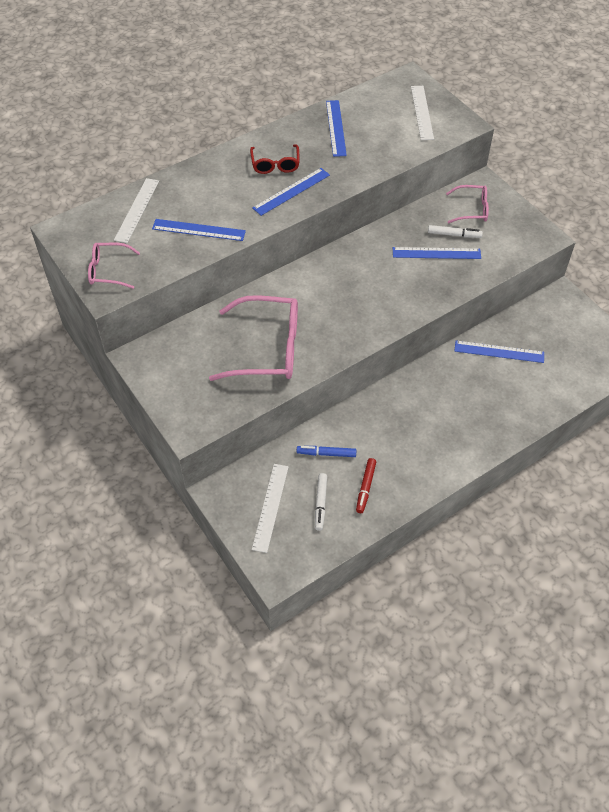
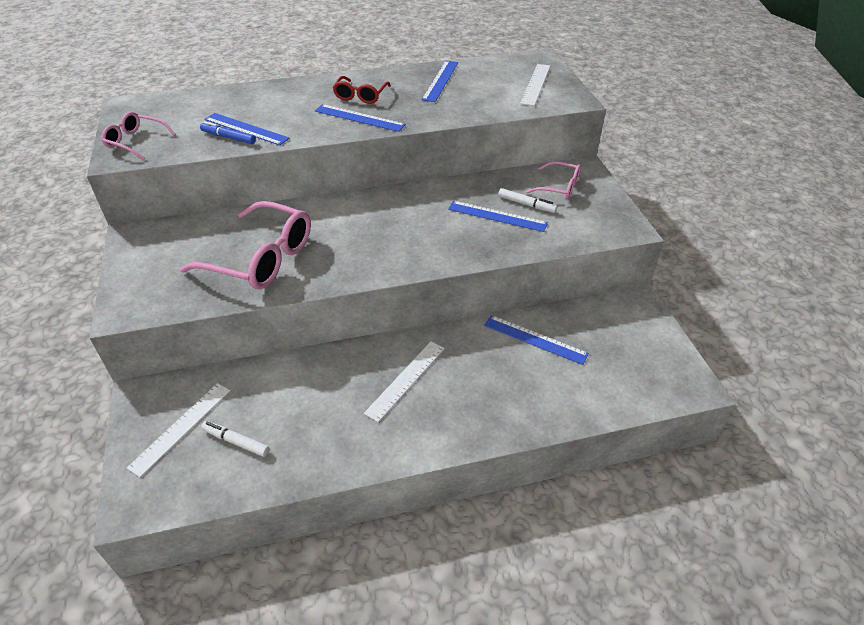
camera: 20 degrees right, 10 degrees down
white ruler [114,178,159,243] -> white ruler moved to [364,341,444,422]
blue ruler [252,168,330,216] -> blue ruler turned 45 degrees clockwise [315,104,406,132]
blue marker [297,446,356,457] -> blue marker moved to [200,121,256,144]
white marker [315,473,327,531] -> white marker turned 90 degrees clockwise [201,421,269,457]
red marker [356,458,376,513] -> none

